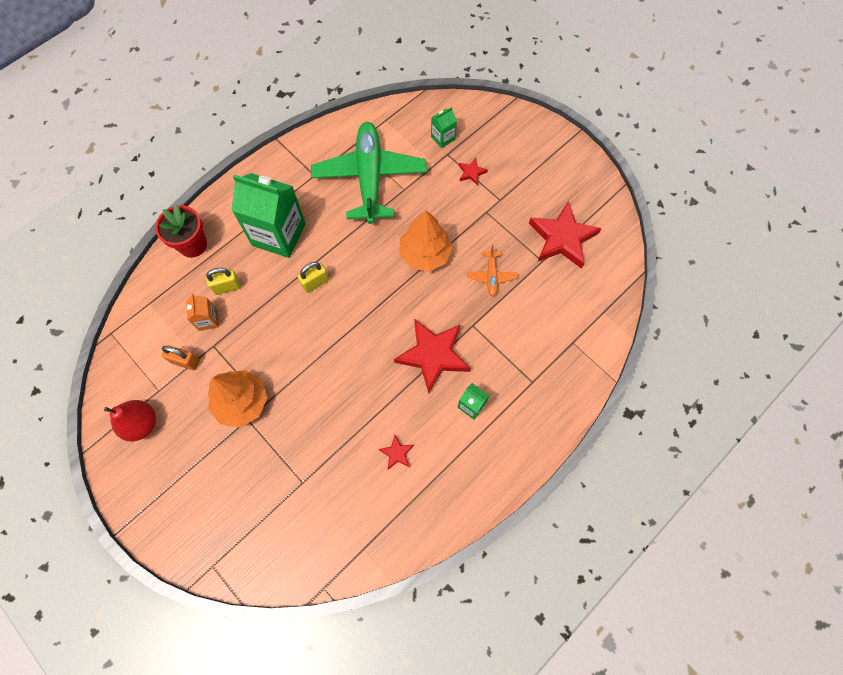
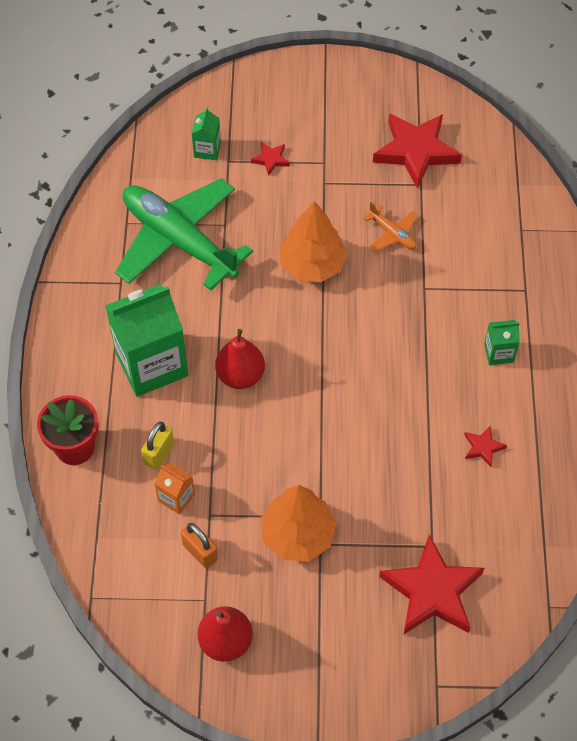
camera: 45 degrees left, 10 degrees down
orange padlock [162,345,200,370] -> orange padlock turned 75 degrees clockwise [181,523,218,569]
yellow padlock [298,262,329,293] -> red pear [215,329,265,389]
red star [394,319,471,394] -> red star moved to [379,534,484,635]

